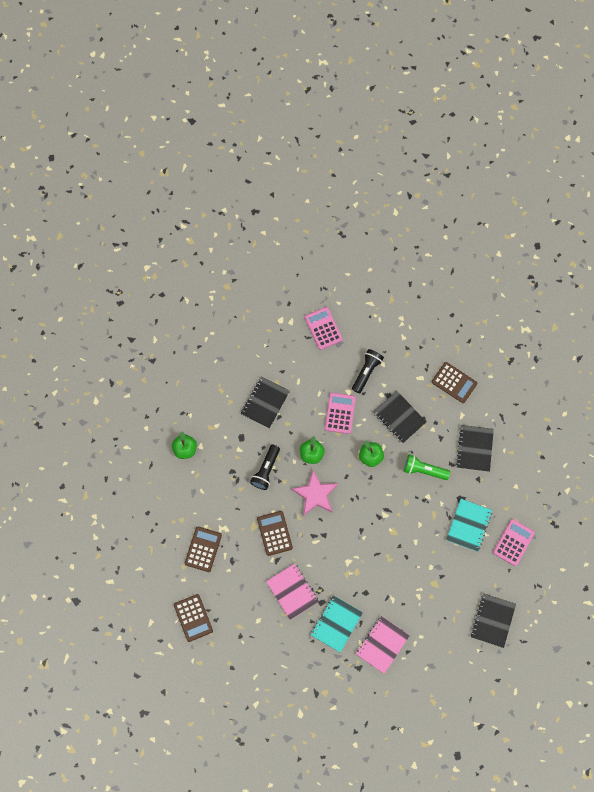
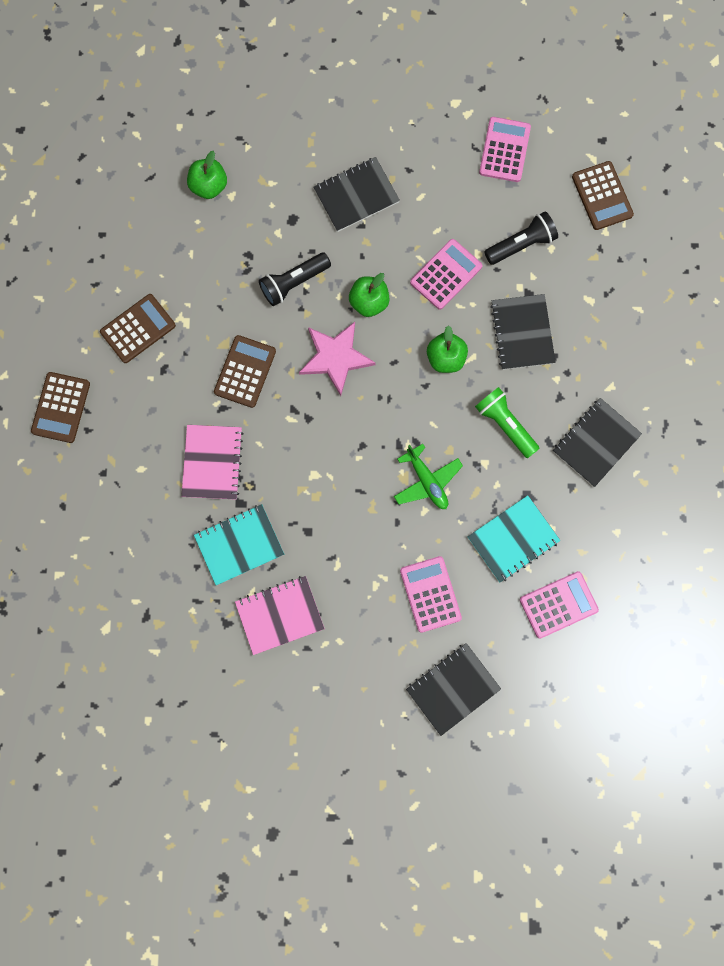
camera: 35 degrees right, 5 degrees up
brown calculator [432,362,477,403] -> brown calculator moved to [572,161,634,230]
none -> green plane [394,444,463,509]
none -> pink calculator [400,556,462,633]

